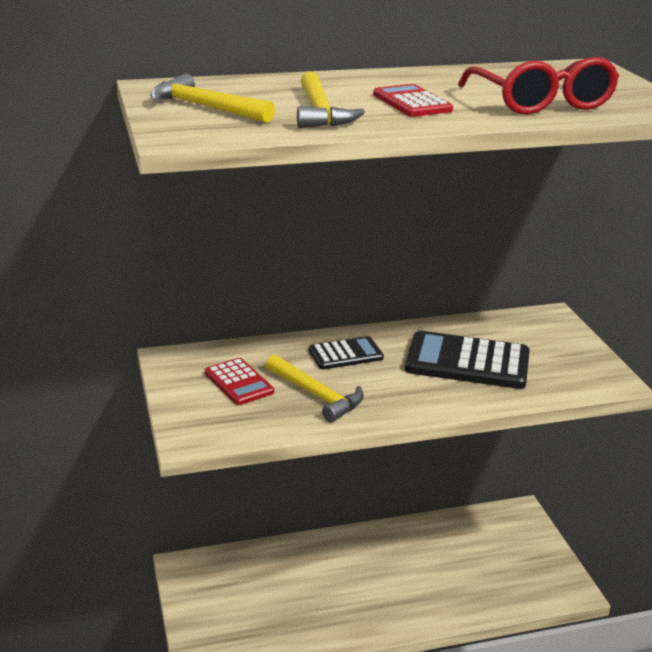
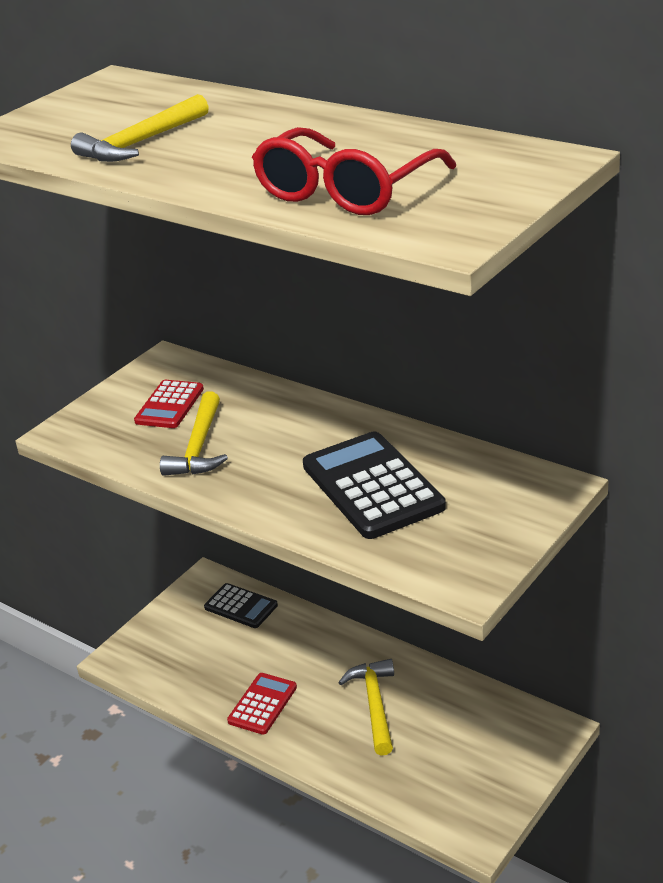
camera: 55 degrees right, 5 degrees up
yellow hammer [150,74,275,123] -> yellow hammer moved to [338,659,394,756]
black calculator [309,336,384,369] -> black calculator moved to [204,583,278,628]
red calculator [373,84,453,117] -> red calculator moved to [227,673,297,735]

